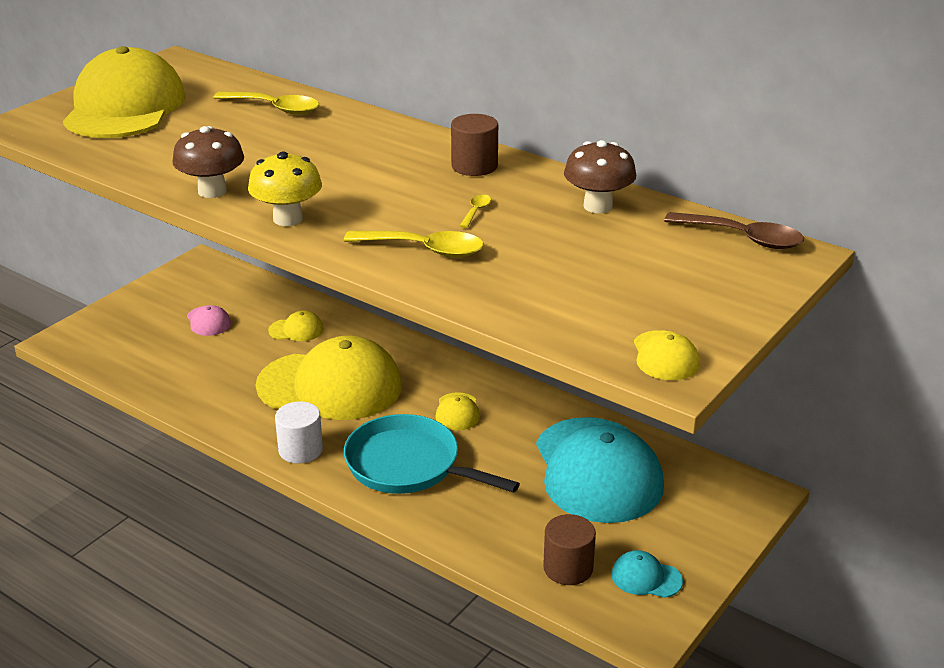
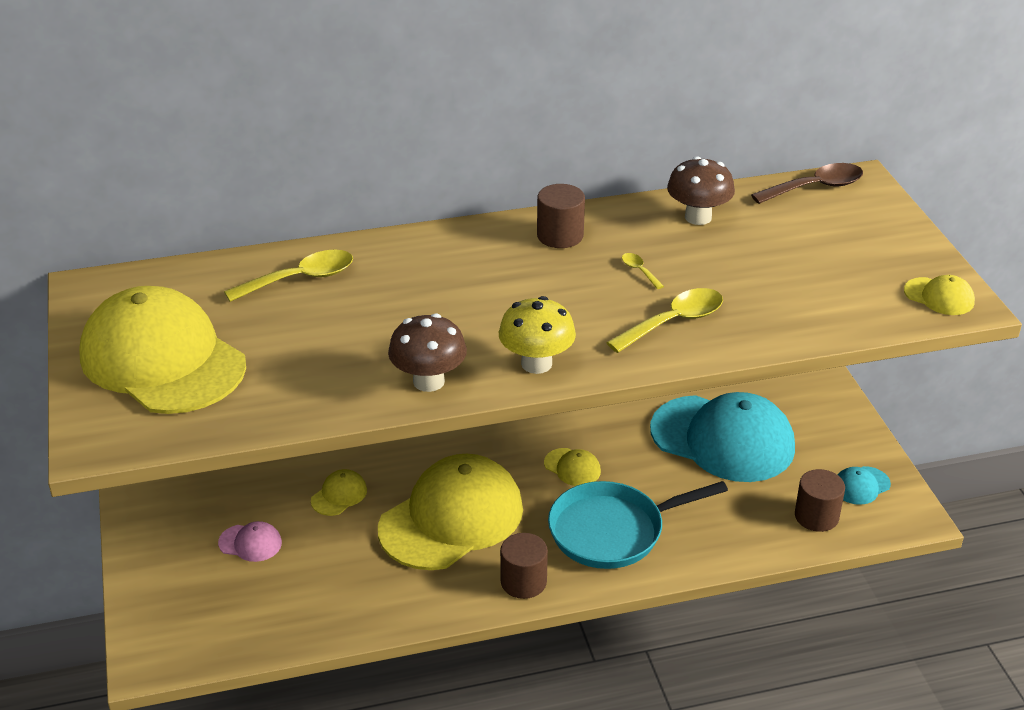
camera: 50 degrees left, 5 degrees up
white cylinder [275,401,323,464] -> brown cylinder [500,533,548,599]

